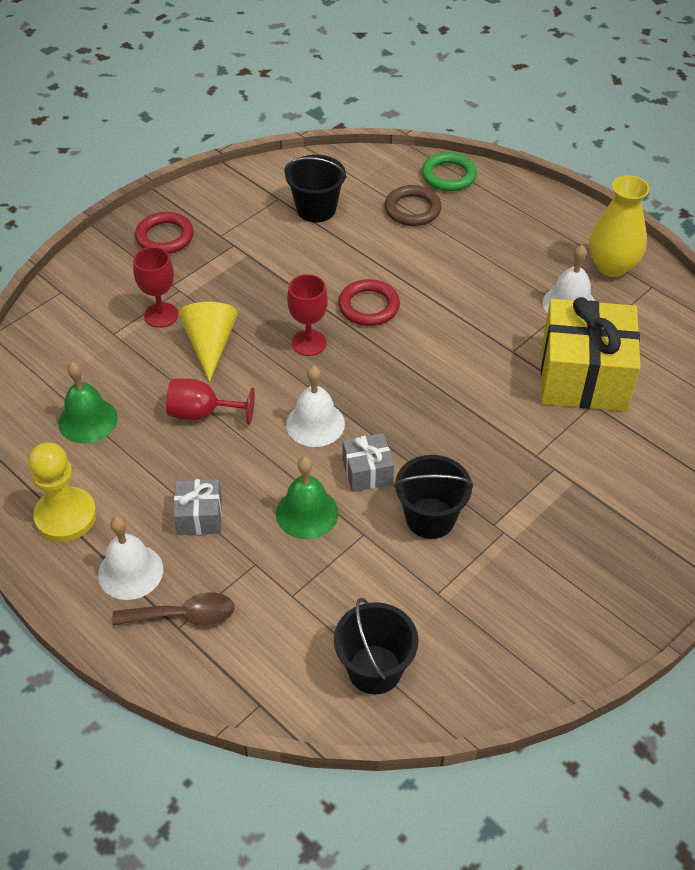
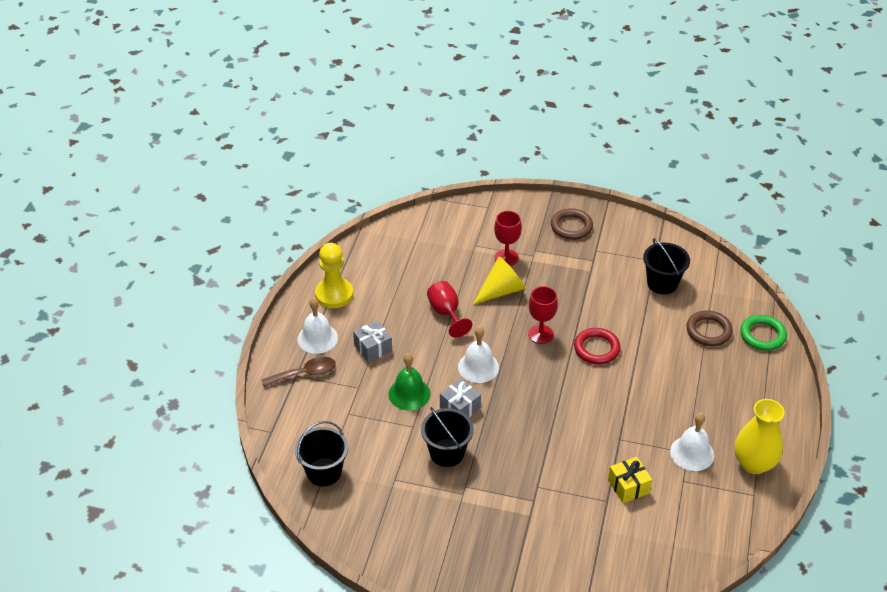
camera: 60 degrees right, 5 degrees down
green bell [59,362,118,443] -> none
brown spoon [112,592,235,626] -> brown spoon turned 75 degrees counterclockwise [261,357,336,387]
red ring [135,212,194,254] -> brown ring [551,208,593,240]
yellow gift [541,297,641,411] -> yellow gift [608,457,652,503], size x0.47

